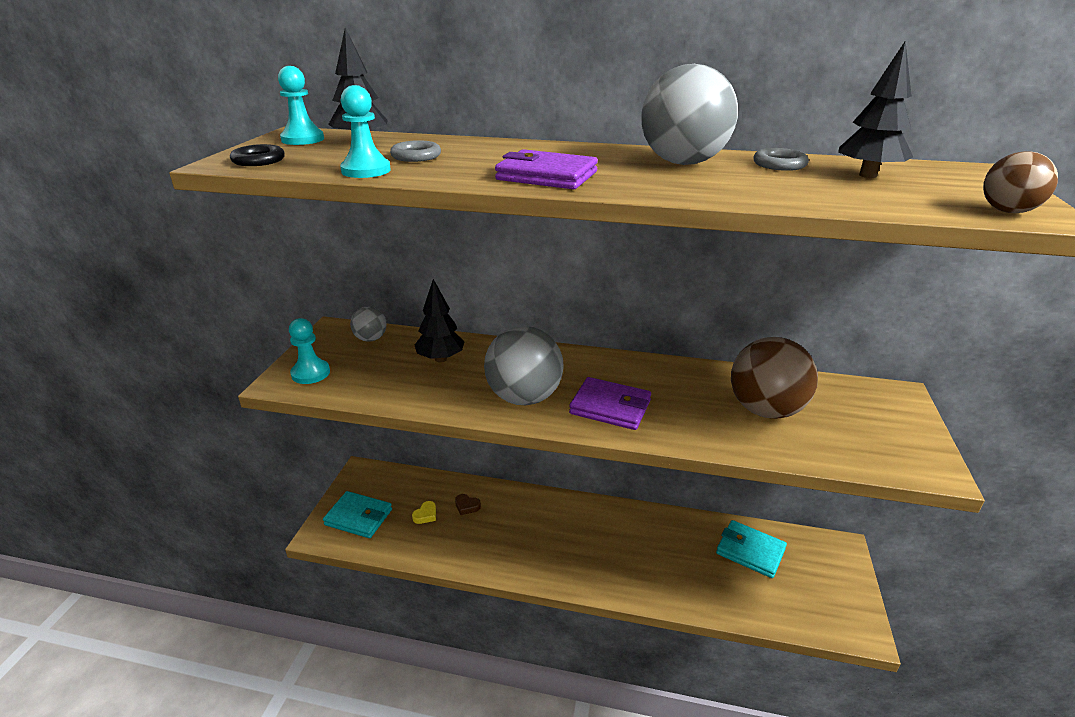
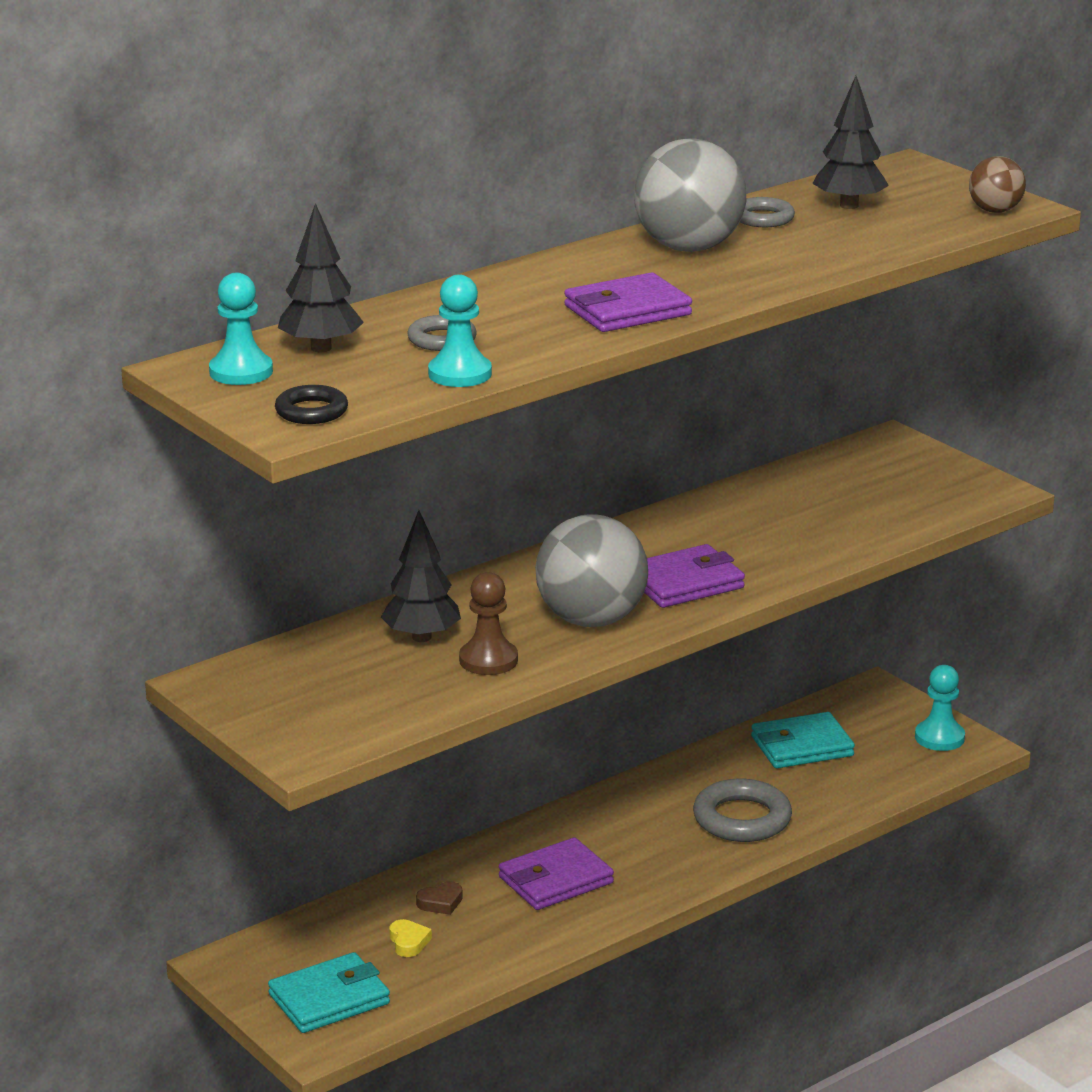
camera: 50 degrees left, 5 degrees down
turquoise pawn [289,318,330,384] -> turquoise pawn moved to [915,665,965,751]
grey ball [350,307,387,342] -> none
brown ball [731,337,818,419] -> none
none -> brown pawn [459,572,518,675]
none -> purple wallet [499,837,614,910]
none -> grey ring [693,779,792,842]

